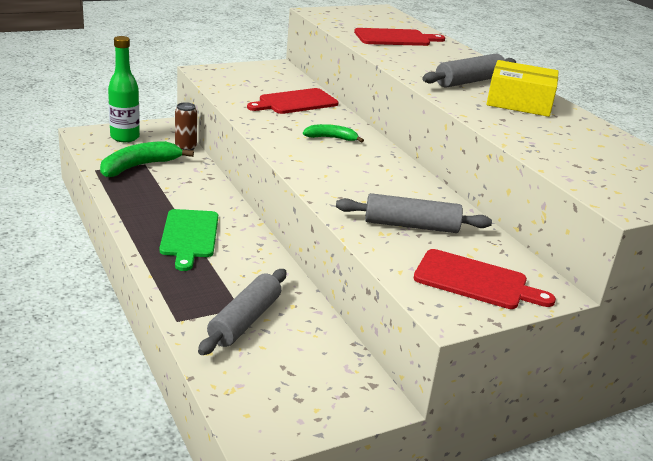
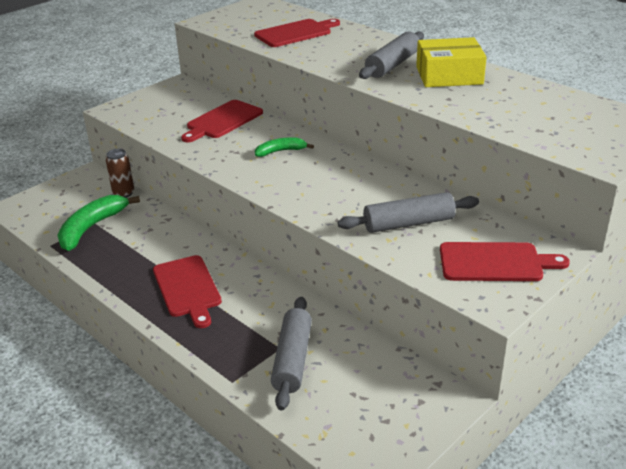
camera: 15 degrees left, 5 degrees up
green bottle [108,36,140,142] -> none
green cutting board [160,209,218,271] -> red cutting board [153,255,222,328]

